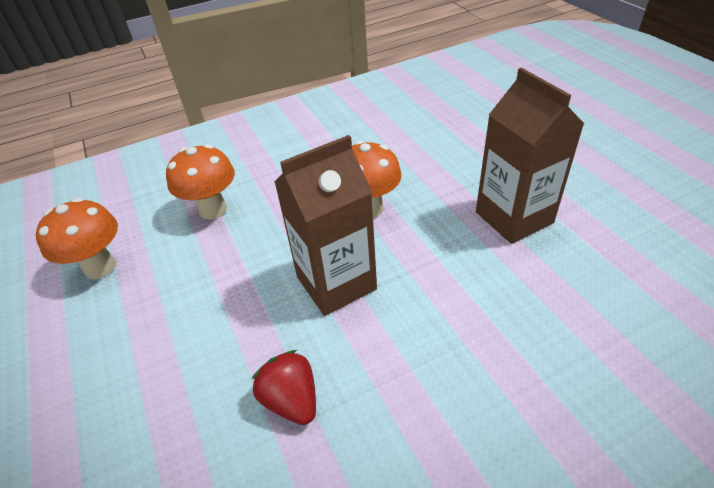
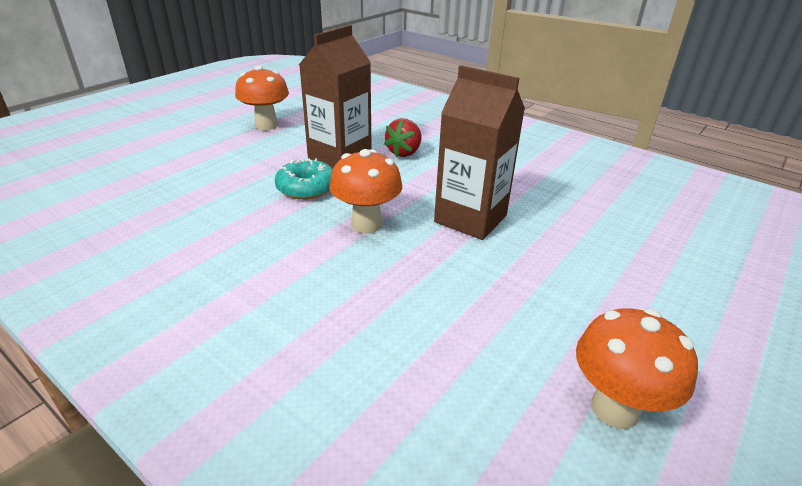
camera: 120 degrees left, 10 degrees down
orange mushroom [166,144,235,220] -> orange mushroom moved to [235,65,289,130]
red strawberry [251,350,316,425] -> red strawberry moved to [384,118,421,157]
none -> turquoise donut [275,158,333,200]

